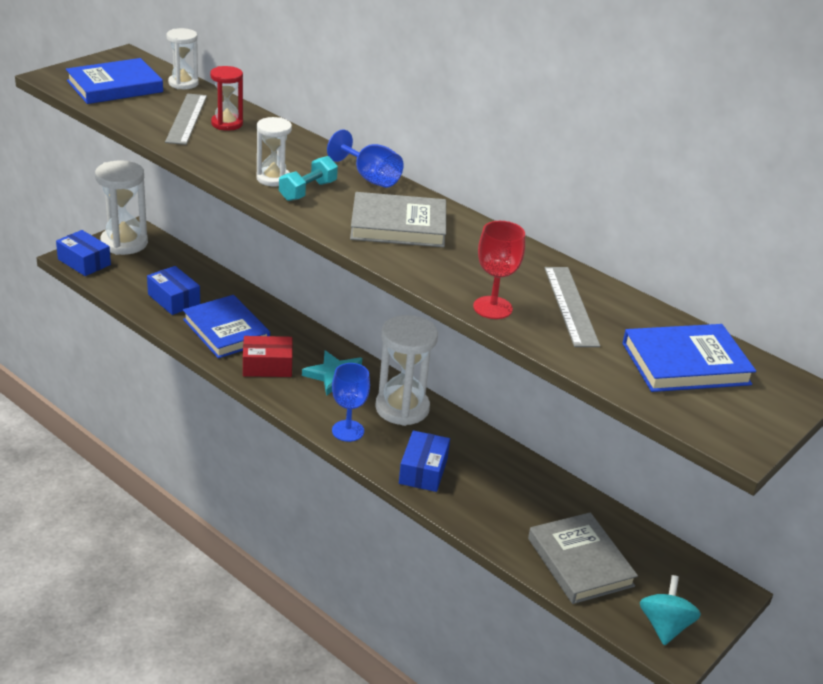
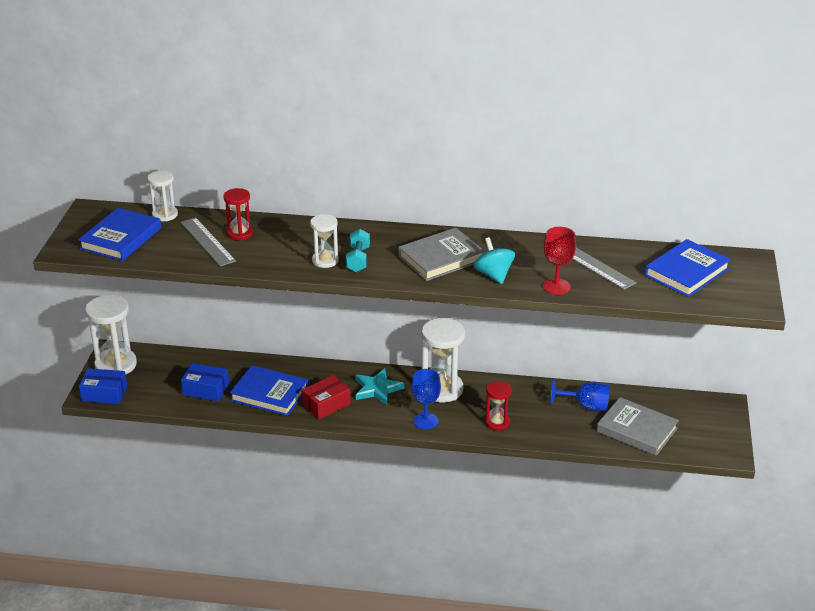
camera: 30 degrees left, 0 degrees up
blue goblet [327,130,404,188] -> blue goblet moved to [551,380,610,411]
blue box [399,430,450,492] -> red hourglass [485,381,512,431]
turquoise spinning top [640,575,701,645] -> turquoise spinning top moved to [474,237,515,284]

